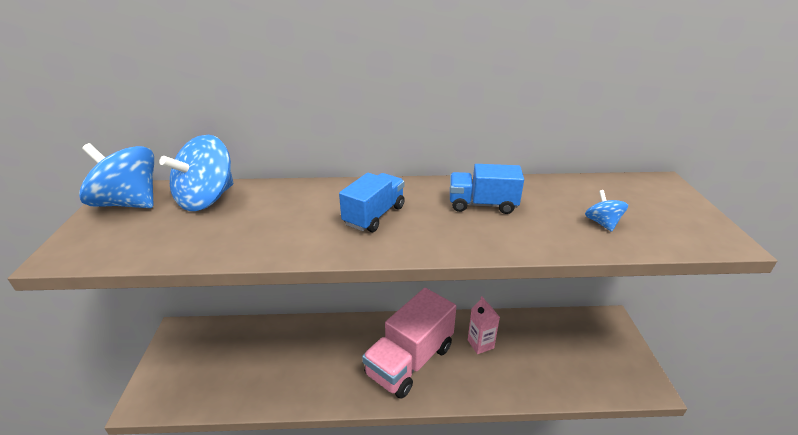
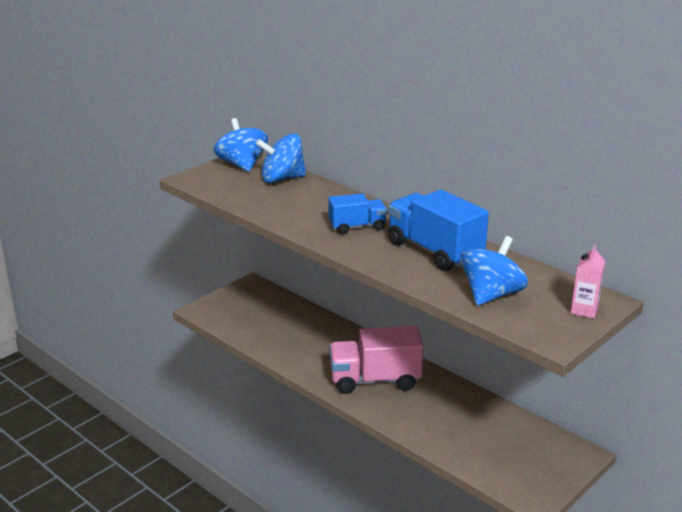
camera: 45 degrees right, 5 degrees down
blue truck [450,164,524,214] -> blue truck [388,190,489,271], size x1.73
pink carton [468,296,500,354] -> pink carton moved to [571,245,605,318]
blue spinning top [585,190,628,232] -> blue spinning top [460,236,528,306], size x2.09

